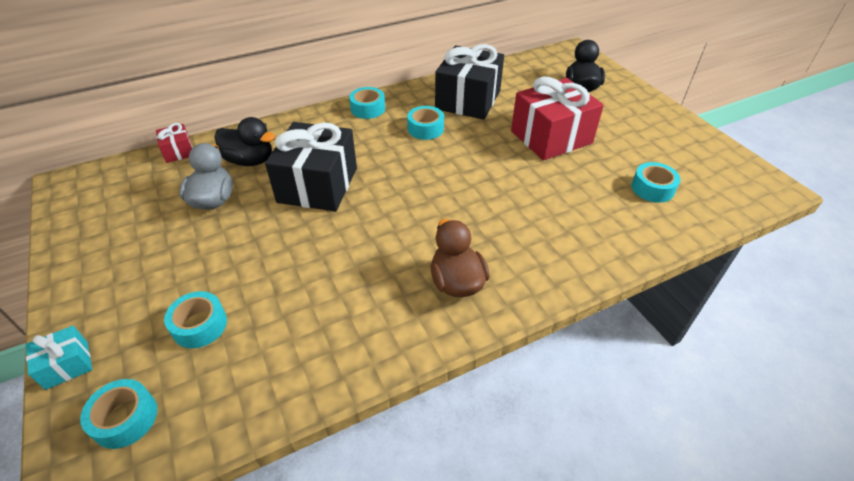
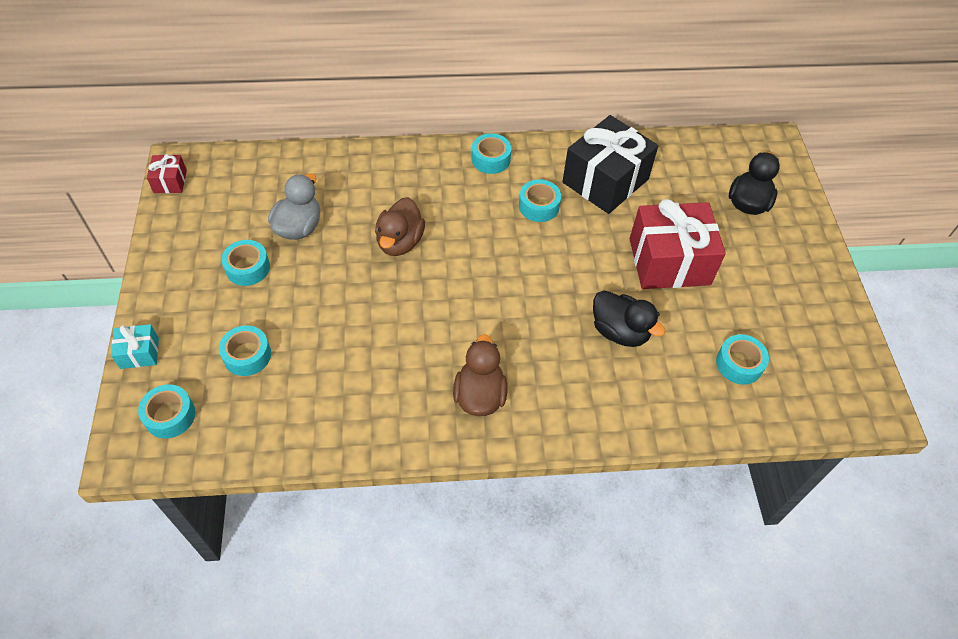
camera: 20 degrees right, 10 degrees up
red gift [156,123,192,163] -> red gift moved to [147,155,187,193]
black duck [214,117,275,166] -> black duck moved to [593,291,665,347]
black gift [265,122,357,211] -> brown duck [375,197,425,256]
none -> turquoise tape [221,240,270,286]

